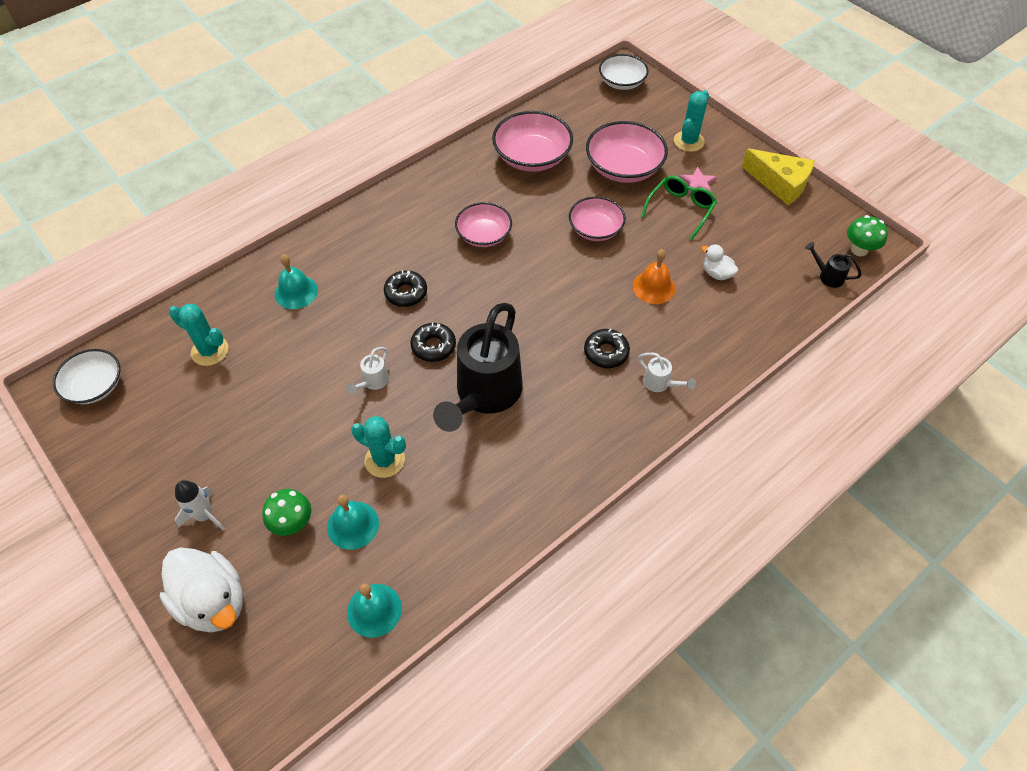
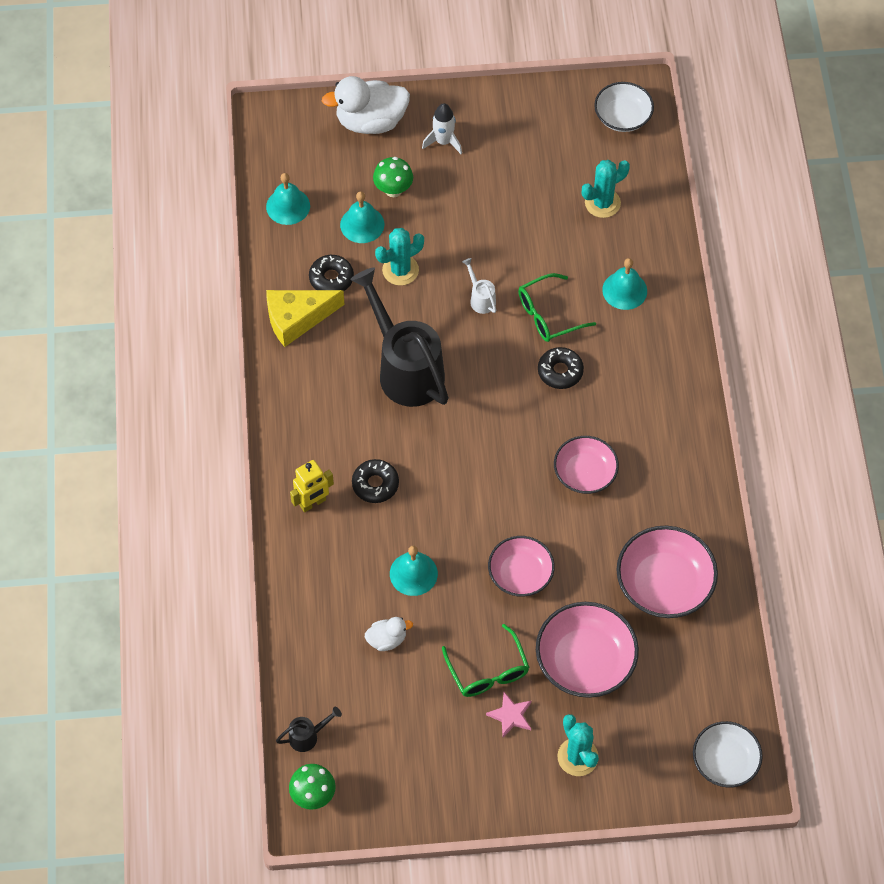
camera: 125 degrees right, 5 degrees up
black donut [410,323,456,362] -> black donut moved to [309,255,354,291]
orange bell [633,249,676,304] -> turquoise bell [390,546,438,596]
white watering can [638,352,696,392] -> yellow robot [290,460,334,512]
yellow cheese [742,148,815,205] -> yellow cheese moved to [266,290,345,347]
none -> green glasses [518,273,596,342]

